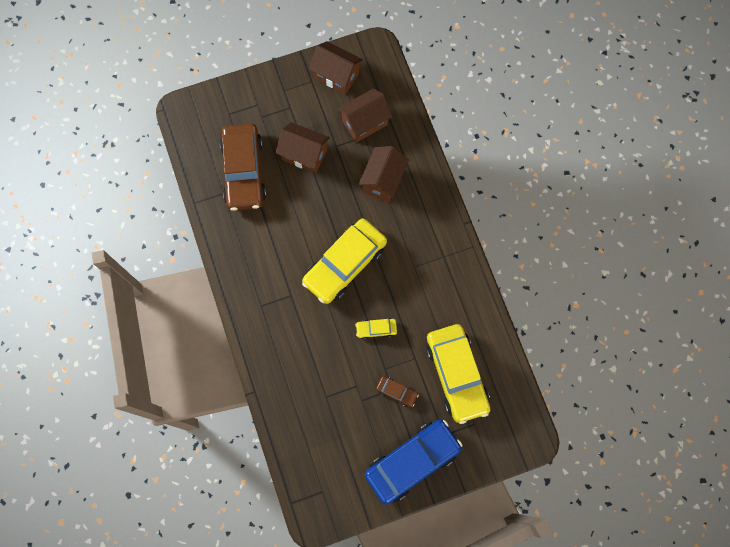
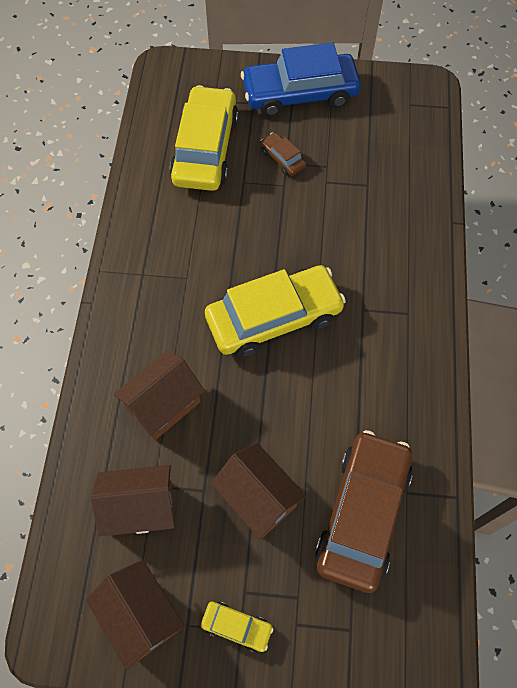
camera: 155 degrees left, 10 degrees down
yellow car [355,318,397,340] -> yellow car moved to [201,601,274,652]

